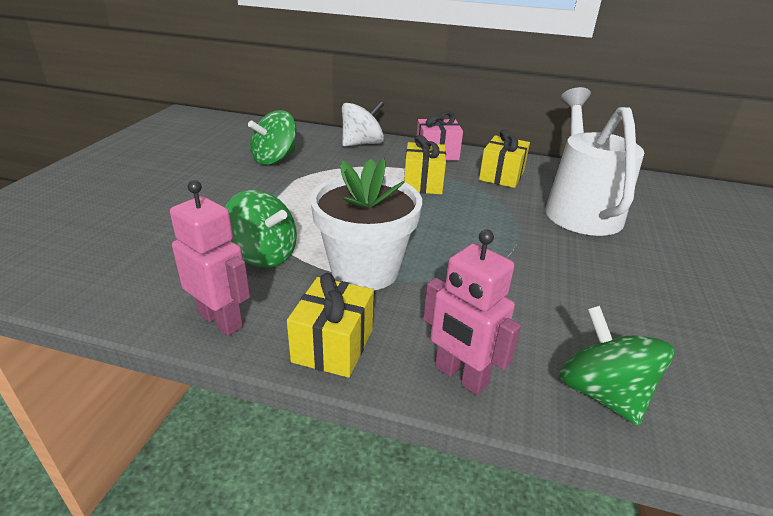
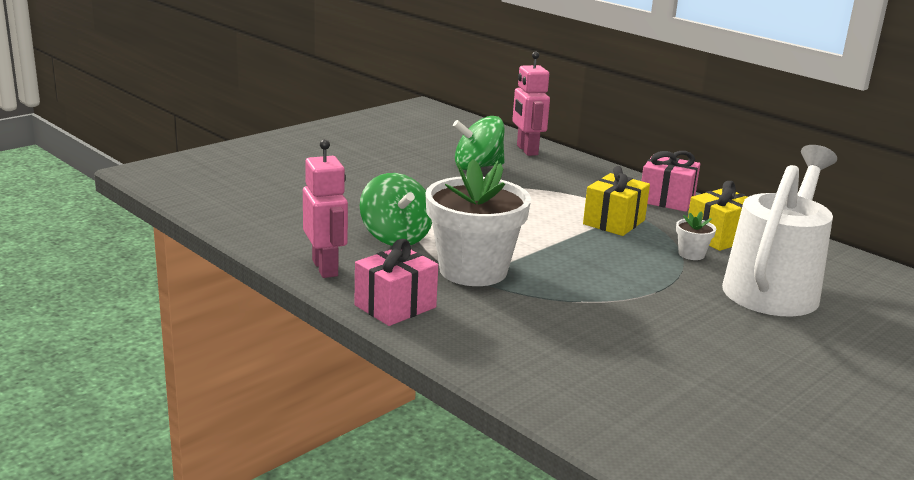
camera: 30 degrees right, 10 degrees down
yellow gift [287,273,374,378] -> pink gift [355,239,438,326]
white spinning top [342,100,384,146] -> none
pink robot [423,230,521,395] -> pink robot moved to [512,51,550,156]
green spinning top [559,306,675,426] -> none
none -> white flower pot [676,211,716,260]

